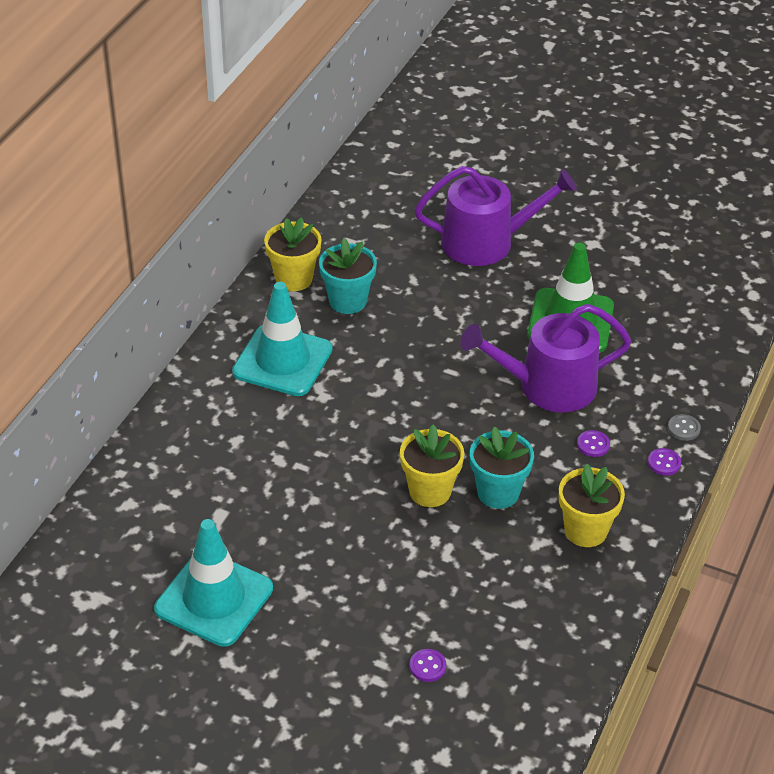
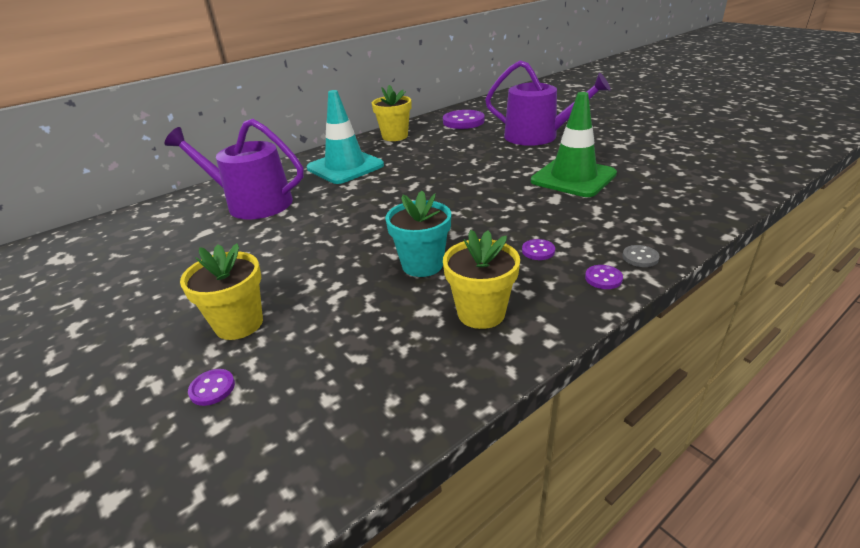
camera: 30 degrees right, 10 degrees down
turquoise traffic cone [154,519,273,647] -> none
turquoise flower pot [319,238,377,314] -> none
yellow flower pot [400,425,464,507] -> yellow flower pot moved to [180,243,263,340]
purple watering can [461,304,631,412] -> purple watering can moved to [165,119,304,220]
none -> purple button [443,110,485,129]

